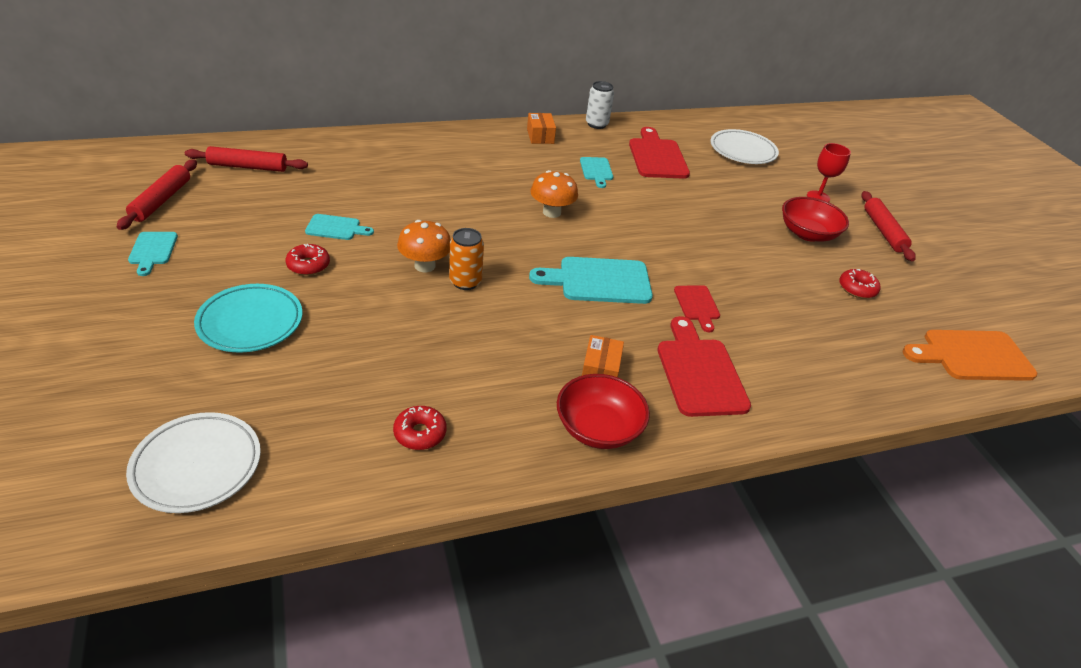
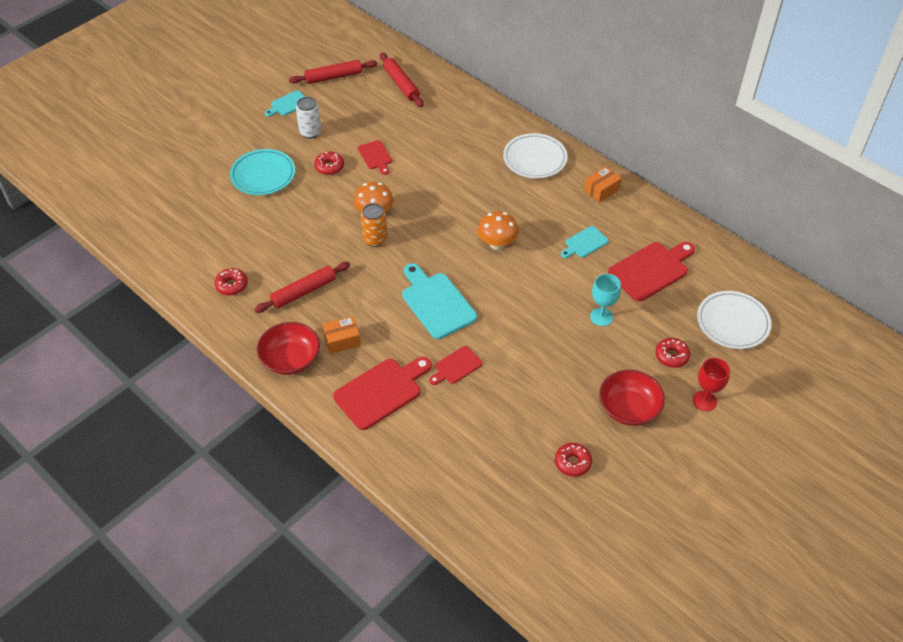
camera: 65 degrees right, 10 degrees up
white plate [126,412,261,513] -> white plate moved to [503,133,567,178]
turquoise cutting board [305,214,374,240] -> red cutting board [358,140,392,175]
white can [586,81,614,129] -> white can moved to [296,97,321,139]
red rolling pin [862,191,916,261] -> red rolling pin moved to [254,262,350,313]
orange cutting board [902,330,1037,381] -> none
none -> turquoise goblet [590,274,621,326]
none -> red donut [655,338,690,368]

